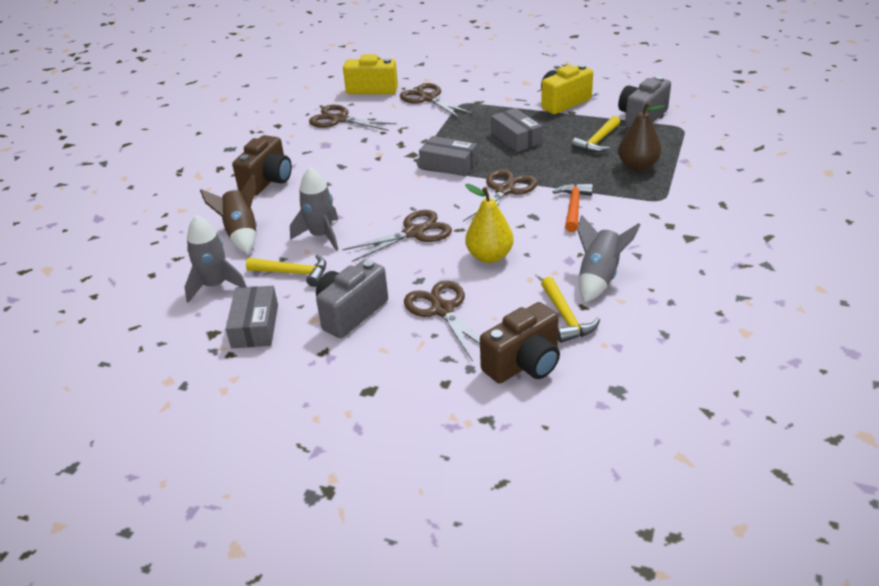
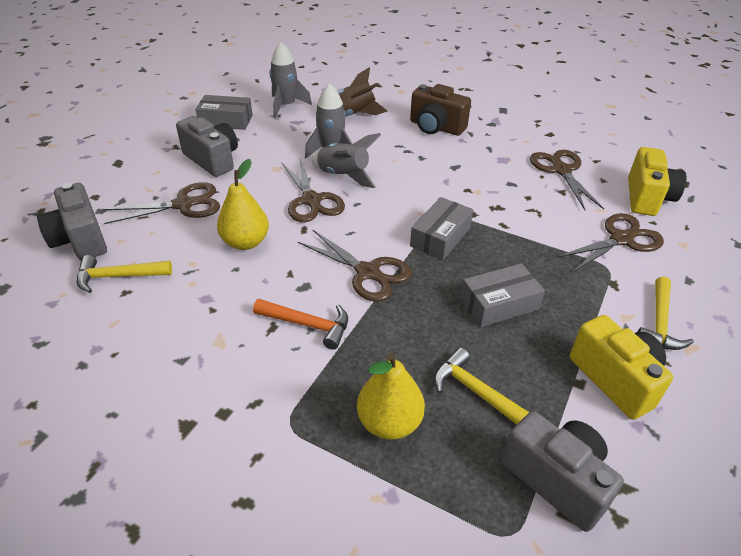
camera: 95 degrees right, 5 degrees up
yellow hammer [246,254,326,287] -> yellow hammer moved to [638,276,694,350]
brown scissors [309,105,397,131] -> brown scissors turned 45 degrees counterclockwise [530,150,604,210]
brown camera [480,302,560,383] -> grey camera [37,183,107,260]
grey rocket [578,215,640,303] -> grey rocket moved to [311,133,381,188]
brown pear [618,102,665,171] -> yellow pear [357,353,425,440]

